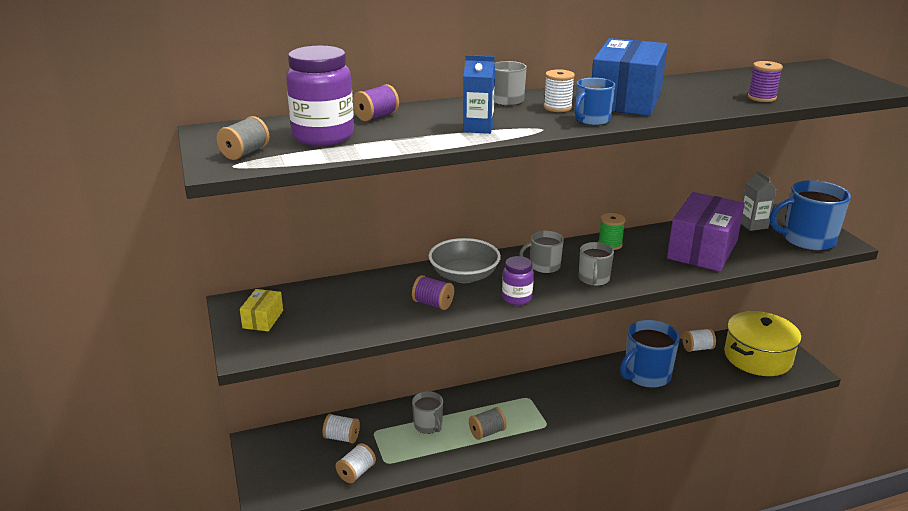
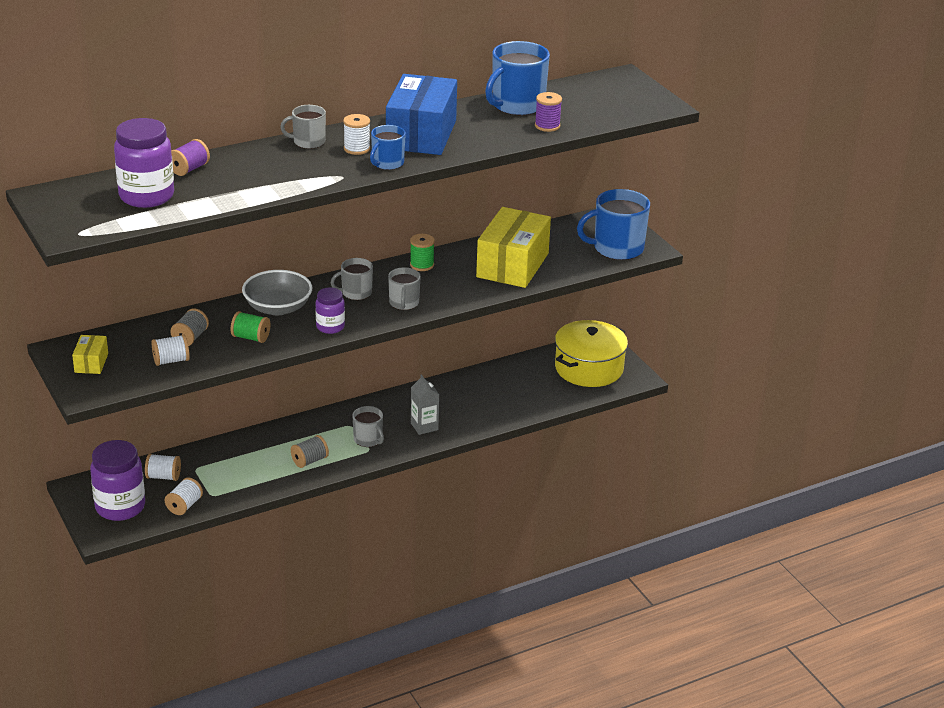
camera: 10 degrees left, 5 degrees up
grey spool [217,116,270,160] -> grey spool moved to [170,308,209,346]
purple spool [412,275,454,310] -> green spool [231,311,270,343]
grey mug [412,391,443,434] -> grey mug moved to [352,406,384,447]
blue carton [463,55,495,134] -> none
blue mug [620,320,680,388] -> blue mug moved to [485,41,550,115]
purple box [667,192,745,272] -> yellow box [476,207,551,288]
white spool [682,328,716,352] -> white spool moved to [152,334,190,366]
grey carton [741,170,777,231] -> grey carton moved to [411,375,440,435]
none -> purple jar [90,440,145,521]

